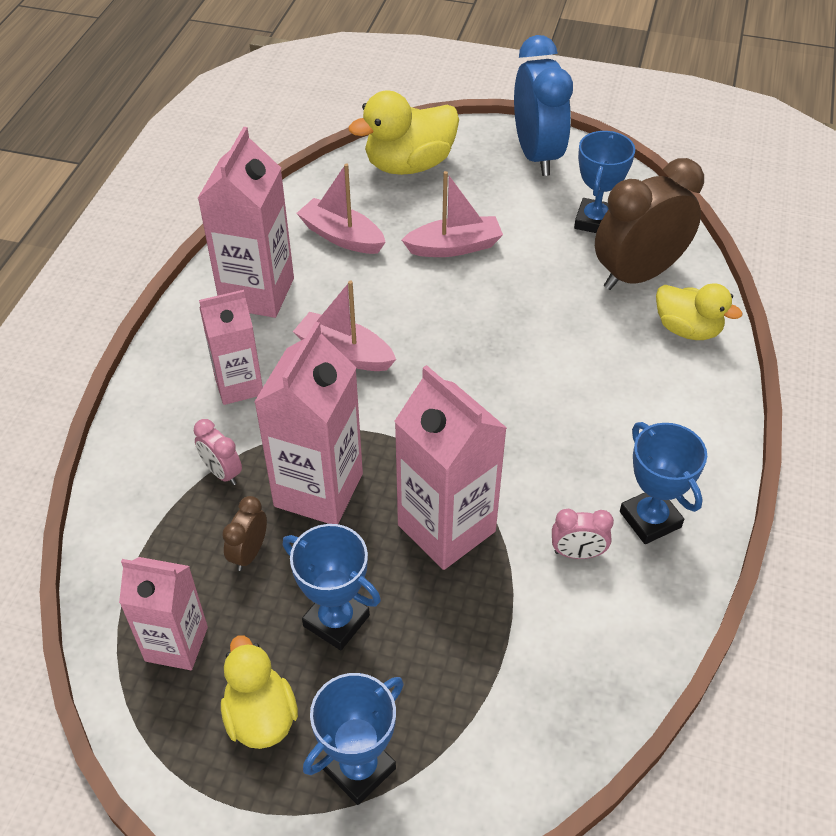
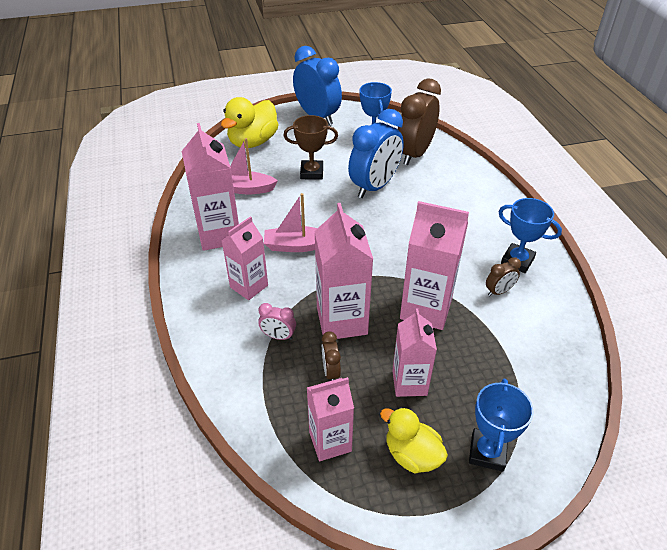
camera: 30 degrees left, 5 degrees down
blue trophy [283,524,381,650] -> pink carton [392,309,437,397]
pink boat [402,171,503,257] -> brown trophy [284,115,338,180]
pink clock [552,509,614,559] -> brown clock [486,257,521,296]
yellow duck [656,283,742,340] -> none
none -> blue clock [348,109,404,198]

